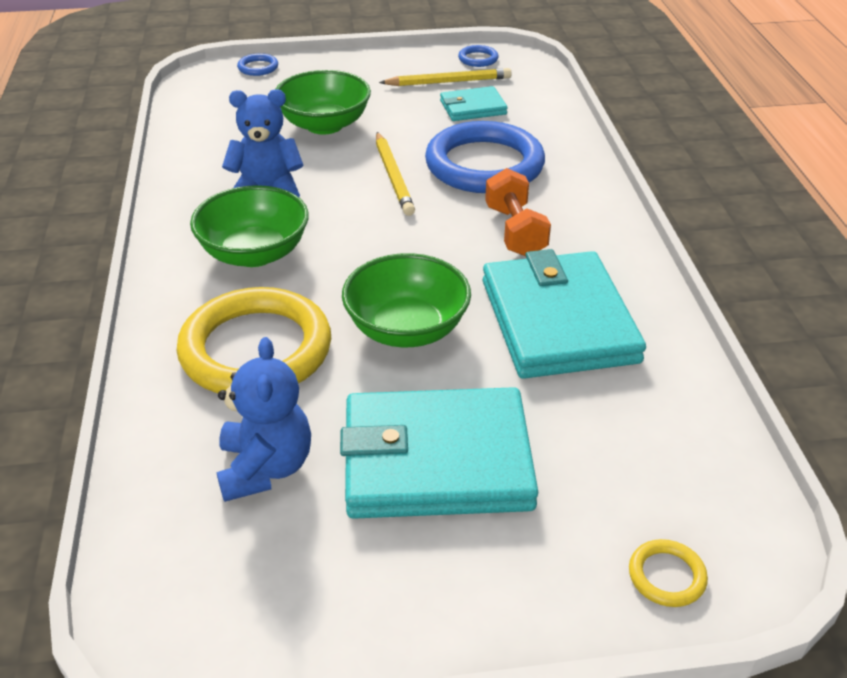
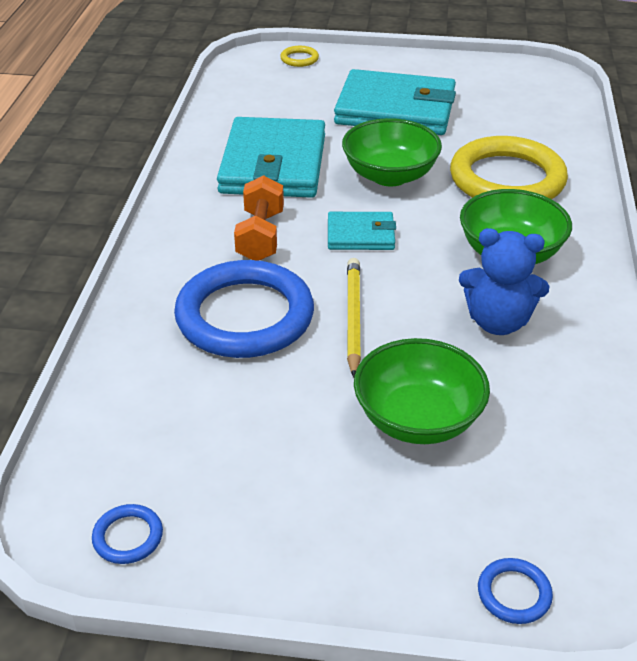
camera: 165 degrees left, 0 degrees up
blue teddy bear [217,337,311,502] -> none
yellow pencil [379,68,512,86] -> none
turquoise wallet [440,86,508,121] -> turquoise wallet moved to [328,212,396,250]

